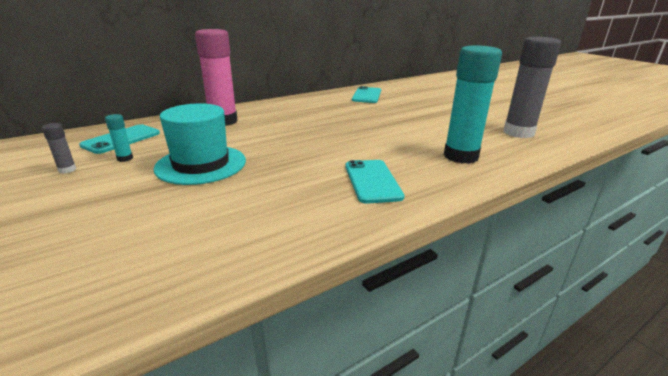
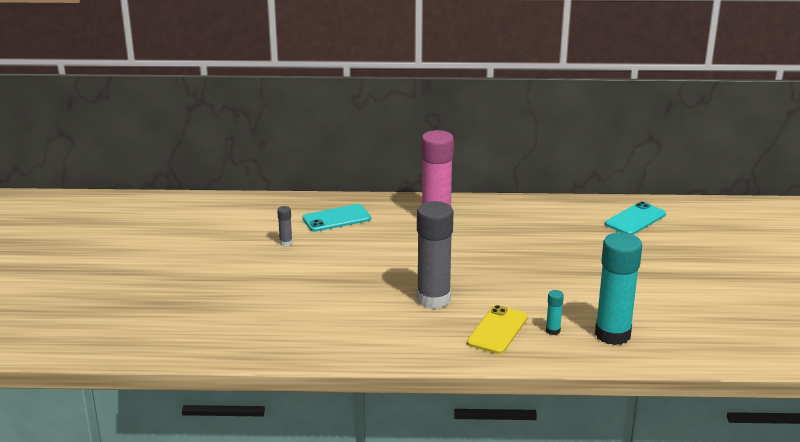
camera: 35 degrees right, 0 degrees up
turquoise glue stick [105,114,133,162] -> turquoise glue stick moved to [546,290,564,335]
turquoise hat [154,103,246,185] -> none
turquoise phone [345,160,405,204] -> yellow phone [467,305,528,354]
grey glue stick [503,37,561,138] -> grey glue stick moved to [417,201,453,309]

